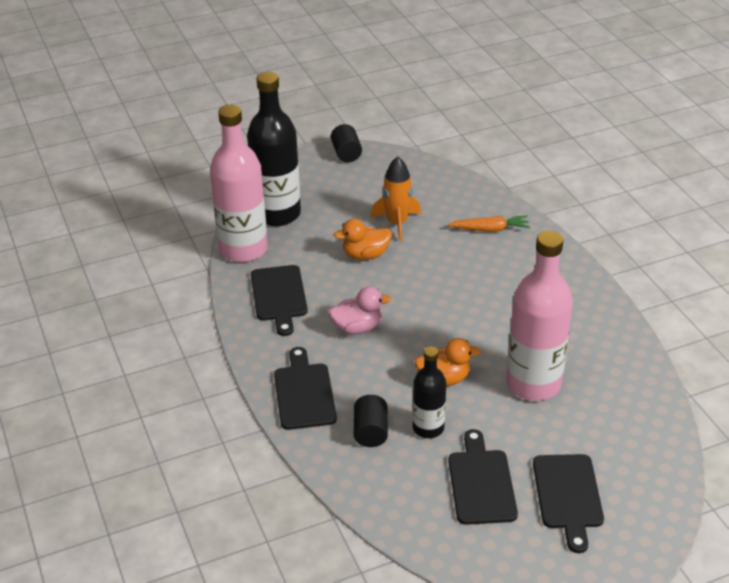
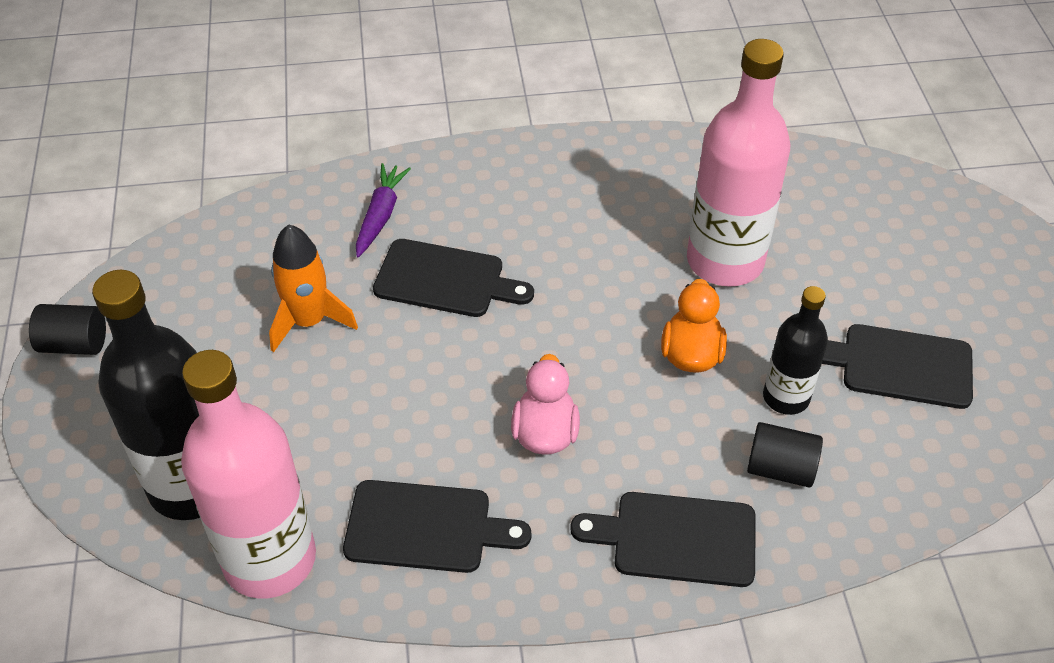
camera: 75 degrees left, 10 degrees up
orange duck [333,219,392,260] -> none
orange carrot [448,215,530,232] -> purple carrot [356,163,411,258]
black cutting board [533,454,604,553] -> black cutting board moved to [373,239,534,317]

